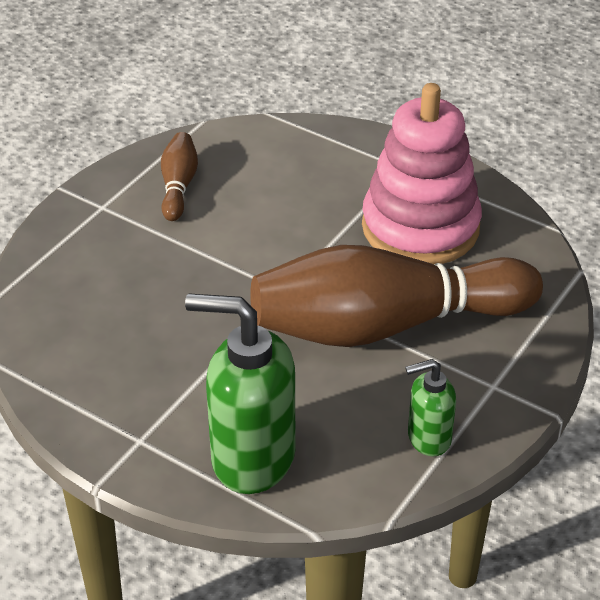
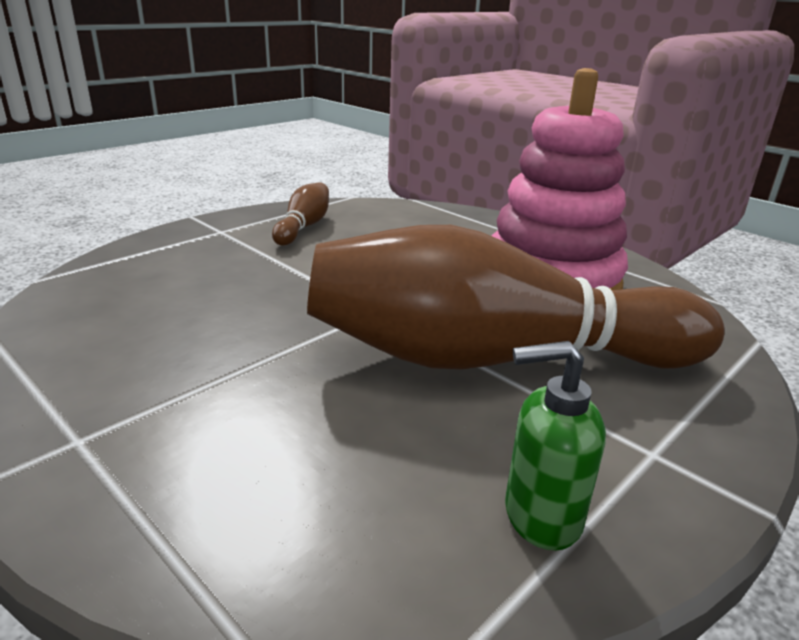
camera: 10 degrees right, 15 degrees down
green soap dispenser [185,293,295,494] -> none

